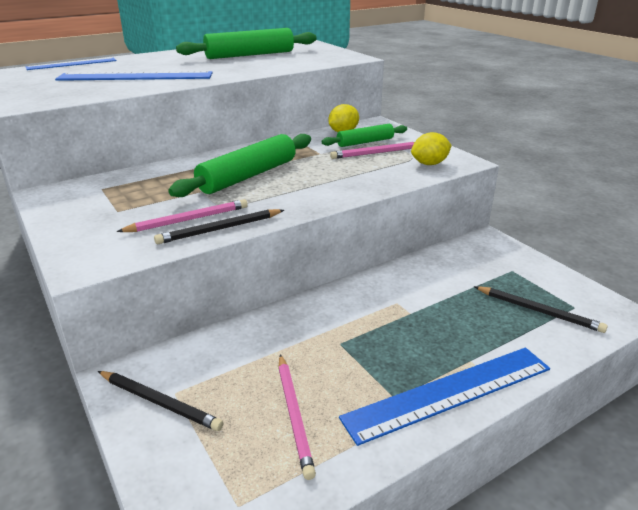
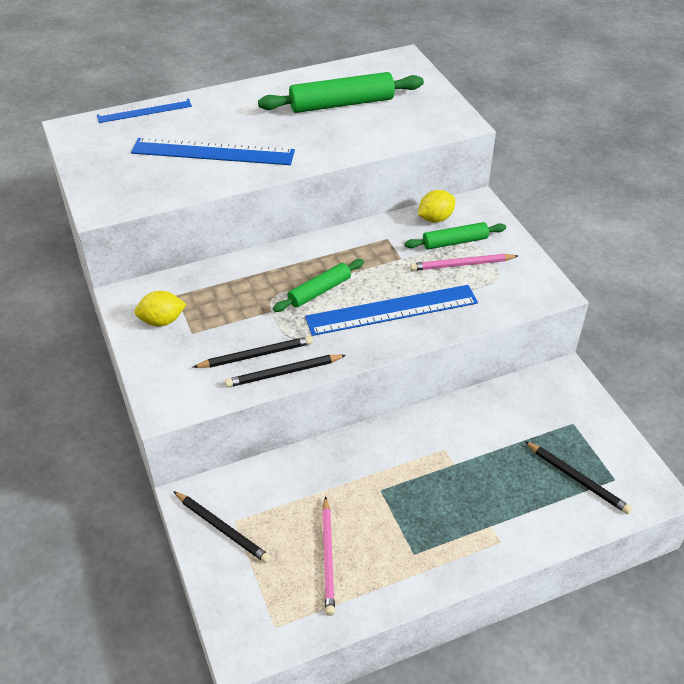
camera: 10 degrees right, 15 degrees up
pink pencil [117,199,248,232] -> black pencil [193,336,313,368]
green rolling pin [168,134,311,197] -> green rolling pin [273,259,364,312], size x0.60
blue ruler [339,348,550,446] -> blue ruler moved to [305,285,478,336]
yellow lemon [411,132,452,165] -> yellow lemon moved to [134,291,186,327]

